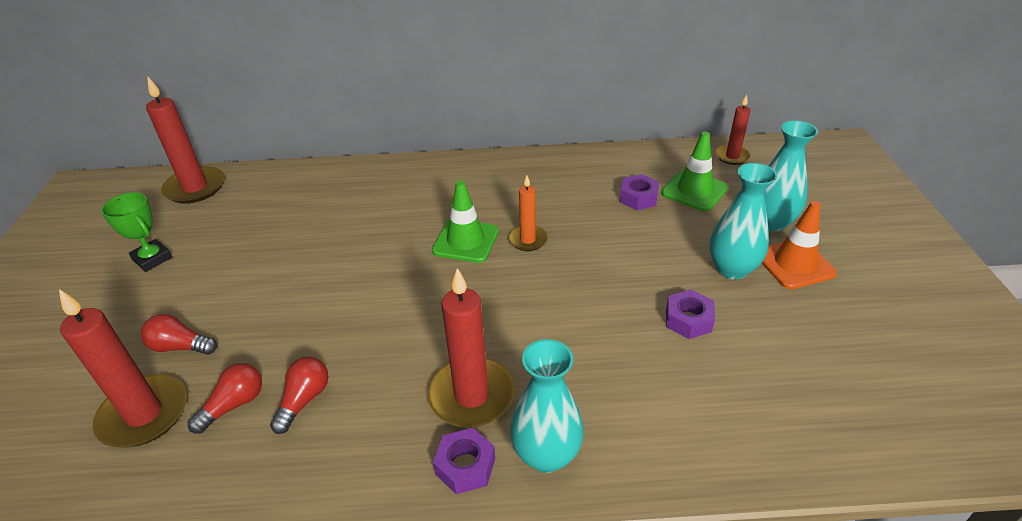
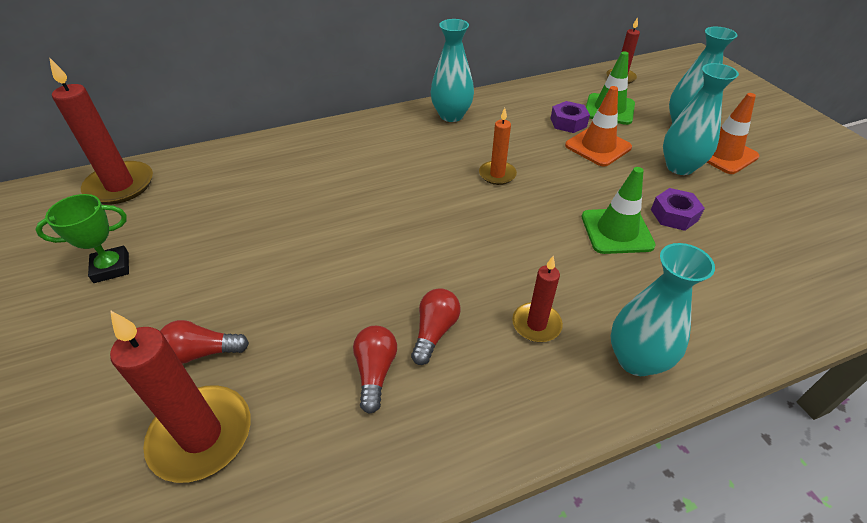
camera: 20 degrees left, 5 degrees up
green trophy [101,192,172,272] -> green trophy turned 45 degrees counterclockwise [35,194,129,283]
red light bulb [188,363,262,434] -> red light bulb moved to [411,288,460,365]
red candle [428,268,515,428] -> red candle [512,256,563,342], size x0.58
green traffic cone [432,180,499,263] -> green traffic cone moved to [582,167,656,254]
purple nut [433,428,495,494] -> none
none -> turquoise vase [431,19,474,122]
none -> orange traffic cone [565,86,632,167]

